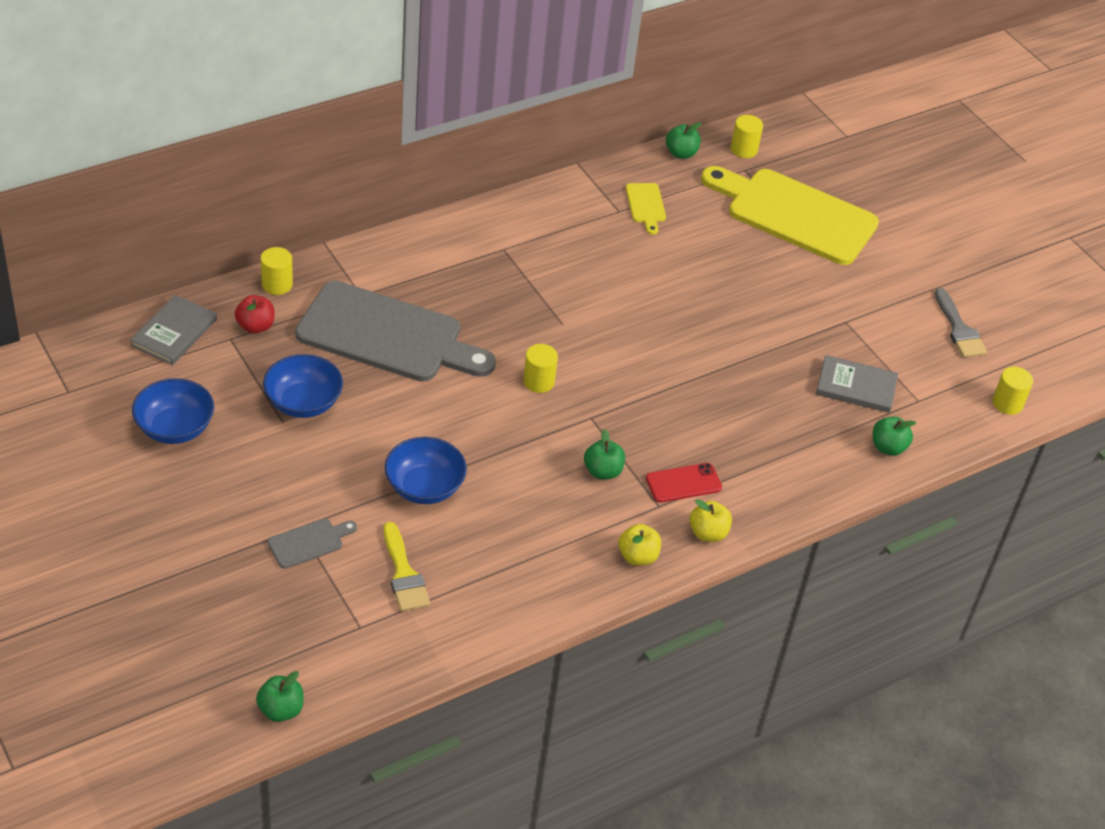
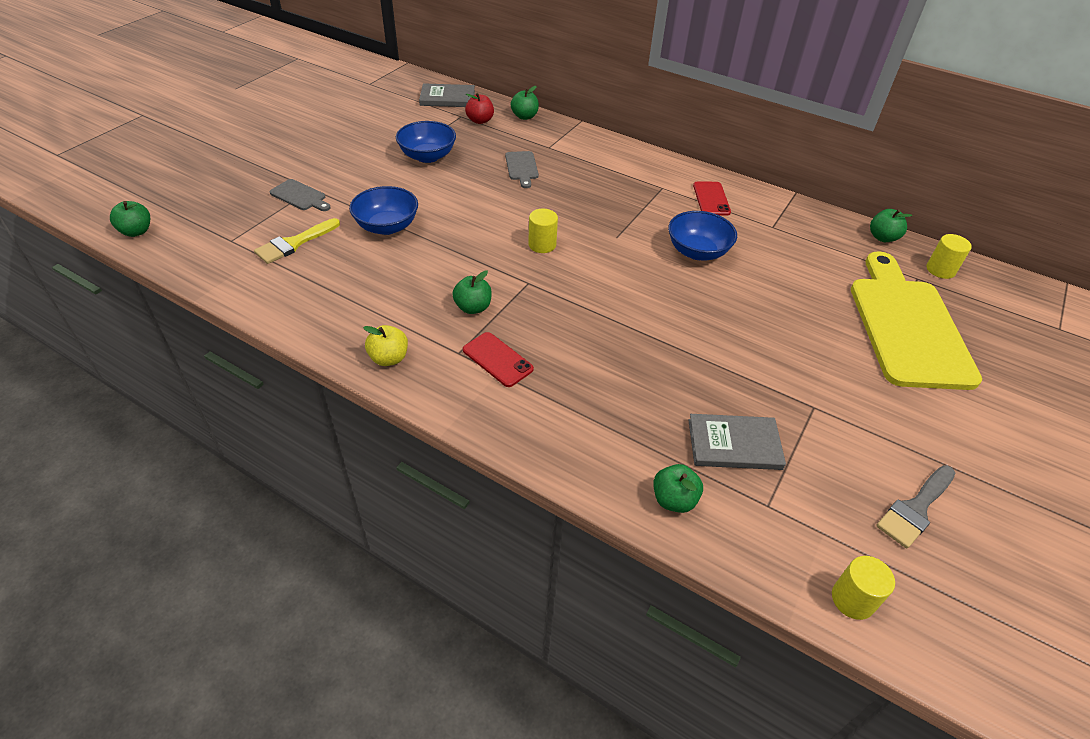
camera: 65 degrees right, 0 degrees up
blue bowl [132,378,214,444] -> blue bowl moved to [668,211,737,260]
yellow cylinder [261,247,293,295] -> green apple [511,86,539,120]
grey cutting board [295,281,496,382] -> grey cutting board [505,151,539,188], size x0.41
yellow cutting board [626,183,666,235] -> none
yellow apple [689,499,732,542] -> none
grey book [816,355,898,413] -> grey book turned 75 degrees counterclockwise [688,414,786,470]
none -> red phone [693,181,731,216]

